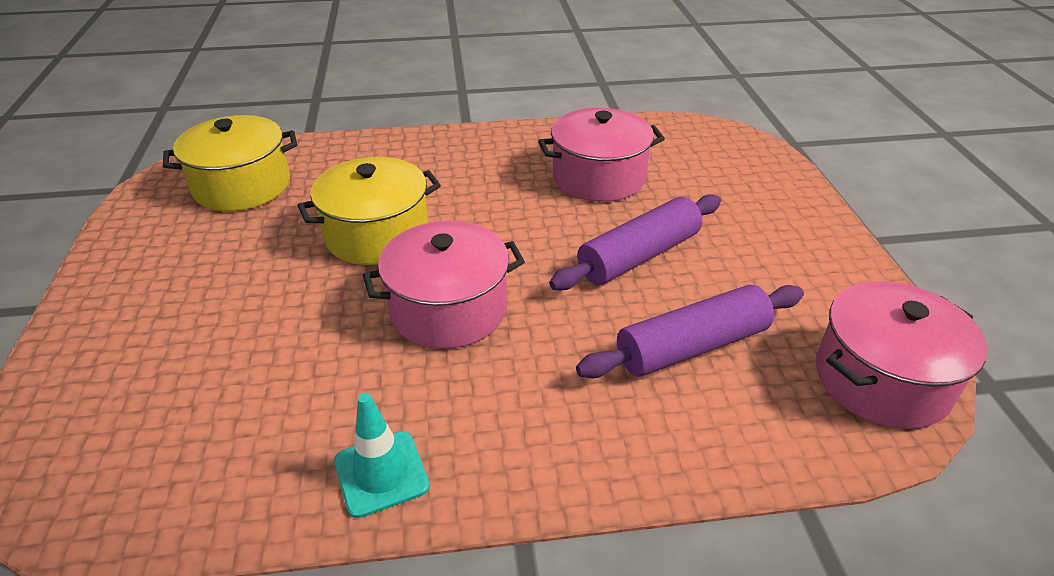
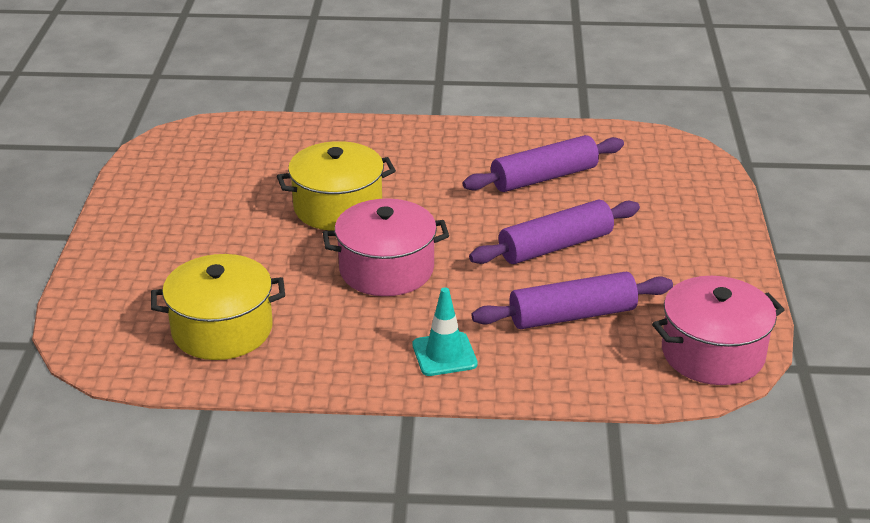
camera: 10 degrees right, 5 degrees down
yellow pot [163,115,297,211] -> yellow pot moved to [151,254,285,360]
turquoise traffic cone [334,393,430,518] -> turquoise traffic cone moved to [412,287,478,376]
pink pot [538,108,665,202] -> purple rolling pin [463,135,624,192]

